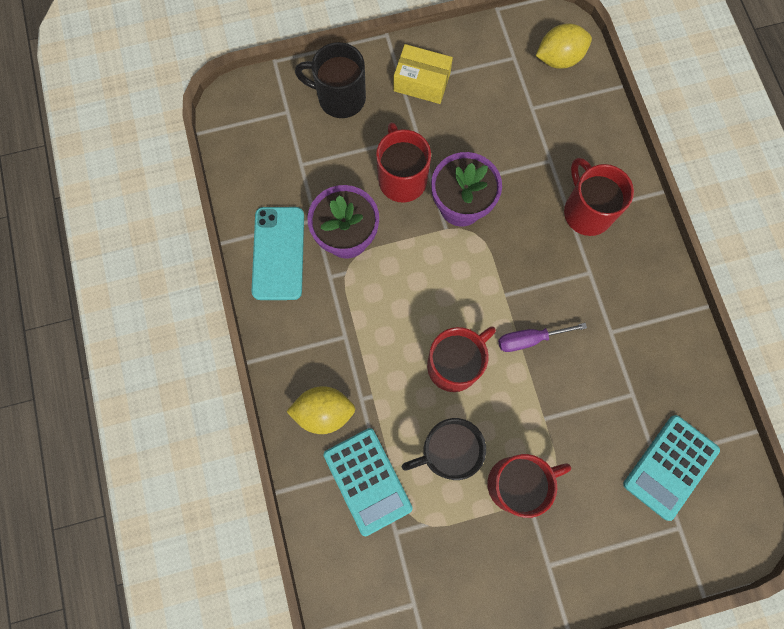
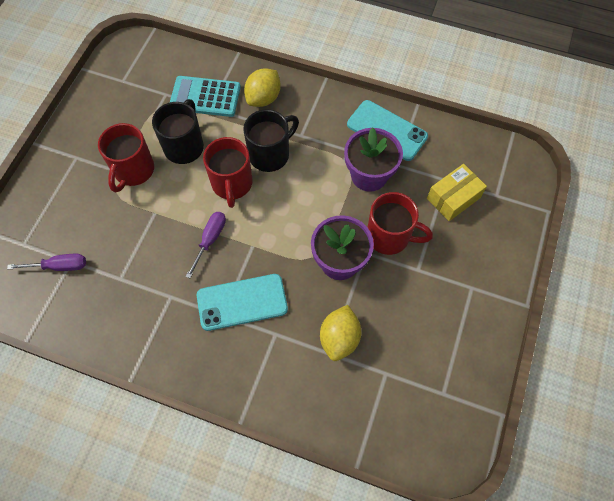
camera: 125 degrees right, 10 degrees down
black mug [295,42,366,118] -> black mug moved to [243,109,299,172]
yellow box [394,44,453,104] -> yellow box moved to [427,164,487,221]
yellow lemon [536,23,592,69] -> yellow lemon moved to [320,305,361,361]
red mug [564,158,634,236] -> none
turquoise calculator [623,415,720,521] -> purple screwdriver [7,254,86,271]
none -> turquoise phone [197,274,288,331]

